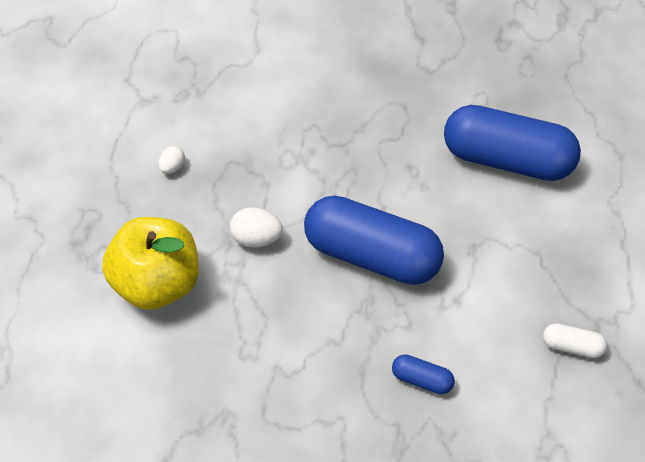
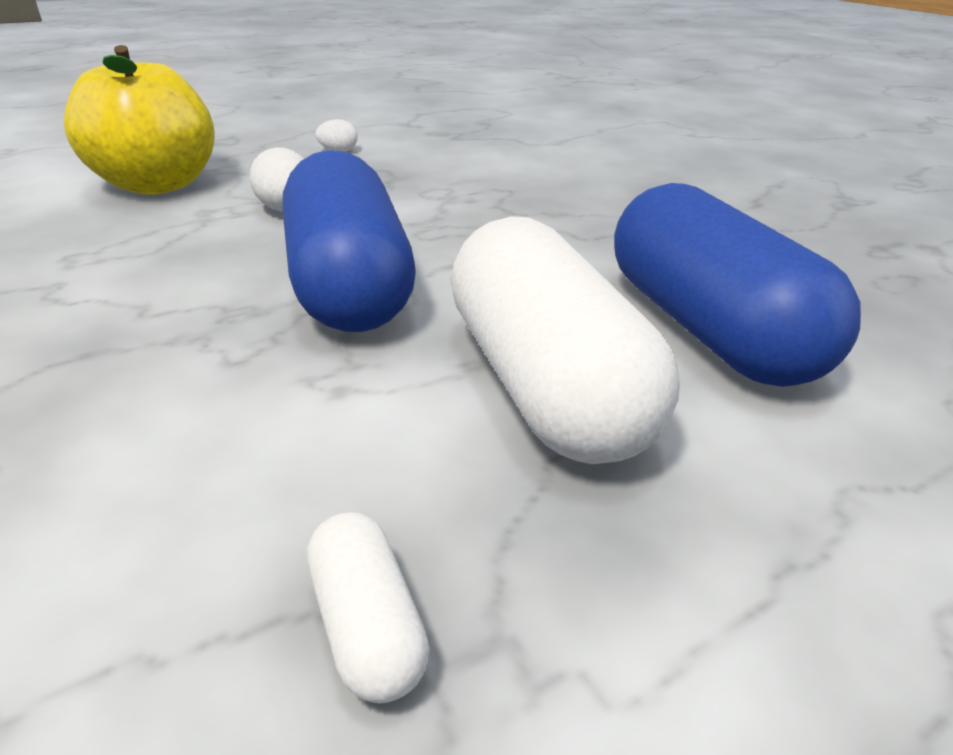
camera: 50 degrees right, 20 degrees down
blue capsule [392,354,455,394] -> none
none -> white capsule [451,216,680,464]

